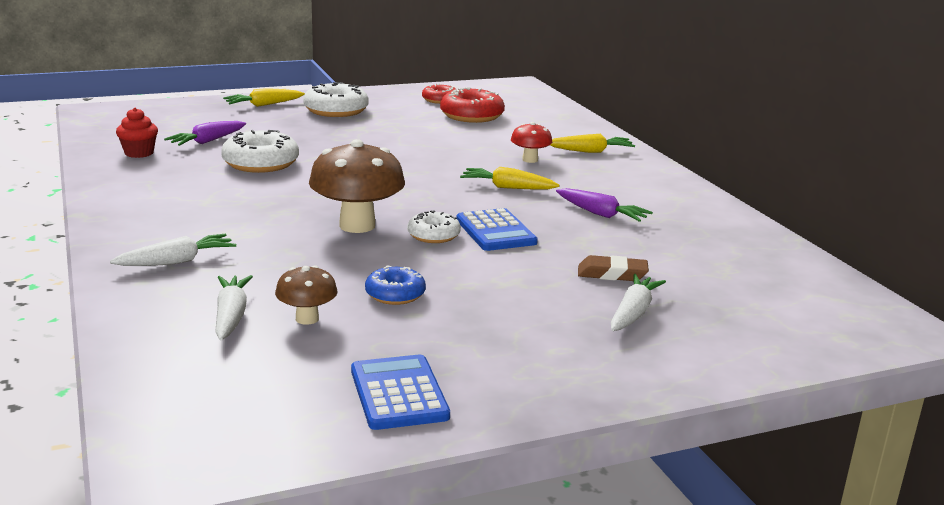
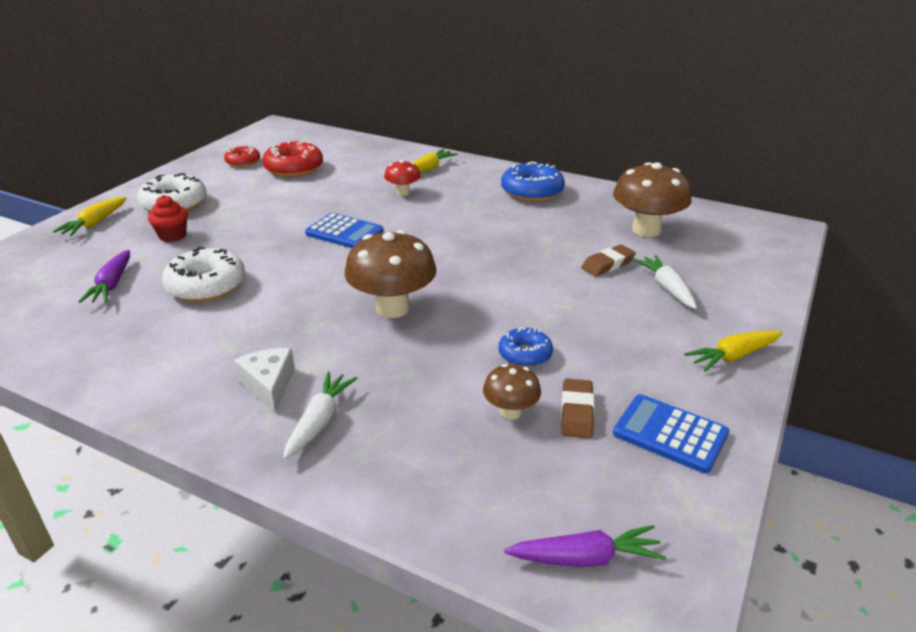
camera: 40 degrees left, 10 degrees up
red cupcake [116,108,158,158] -> red cupcake moved to [148,195,188,242]
white carrot [215,275,253,340] -> none
white donut [407,210,461,243] -> none
blue calculator [456,208,538,251] -> blue calculator moved to [305,213,383,248]
yellow carrot [460,167,559,189] -> yellow carrot moved to [684,330,783,372]
purple carrot [556,188,653,222] -> purple carrot moved to [504,525,666,567]
none -> white cheese [234,348,295,413]
none -> blue donut [501,161,565,202]
none -> brown eraser [561,378,594,438]
none -> brown mushroom [613,162,691,237]

